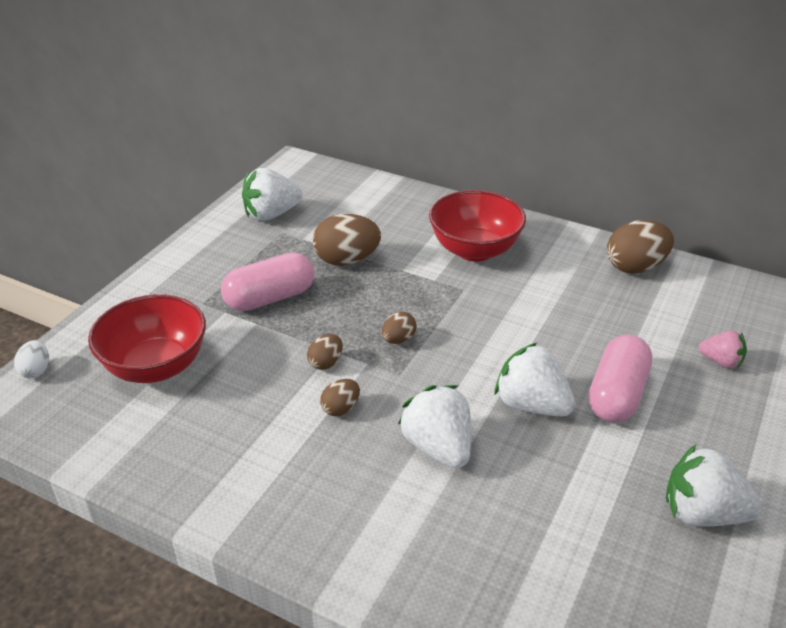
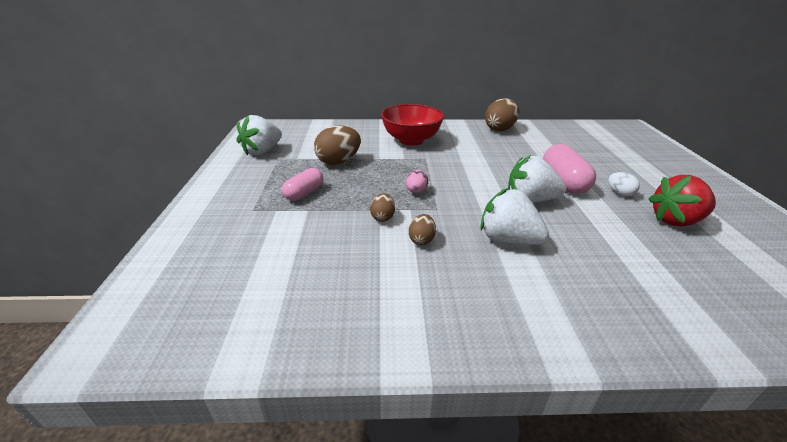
camera: 30 degrees left, 5 degrees down
white egg [14,340,49,378] -> white egg moved to [608,172,640,197]
red bowl [88,294,206,383] -> none
pink capsule [221,252,314,311] -> pink capsule [282,168,323,201], size x0.65
brown egg [382,312,417,344] -> pink egg [406,170,428,193]
white strawberry [666,444,763,527] -> red strawberry [649,175,716,227]
pink strawberry [699,330,747,369] -> none

